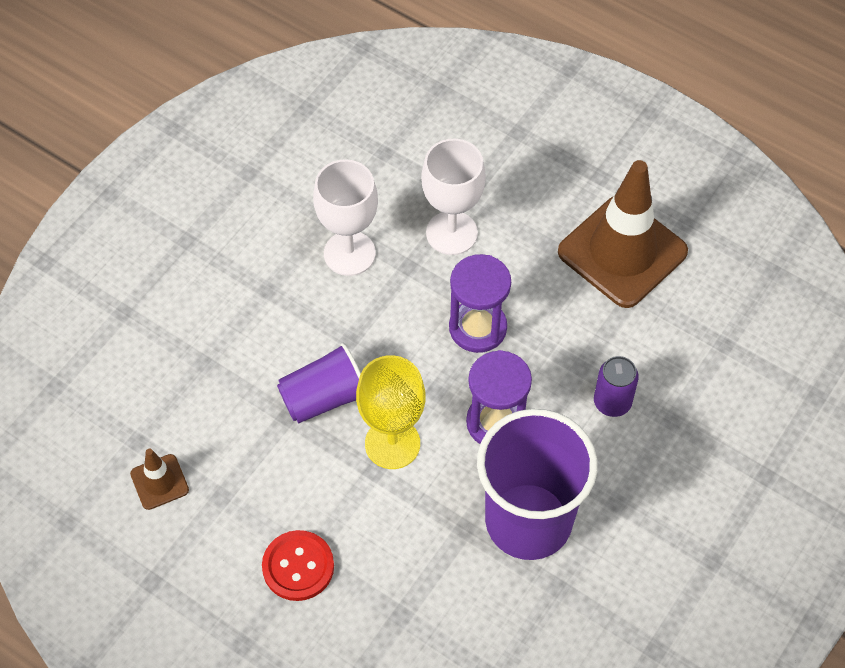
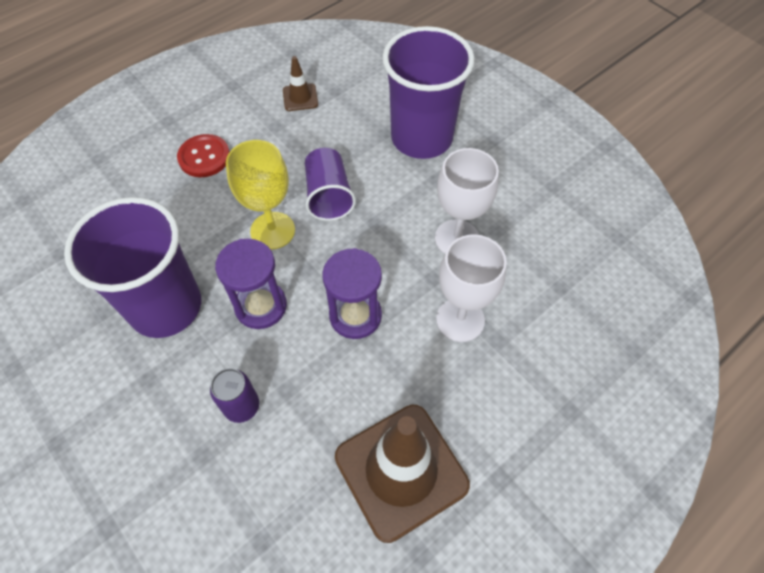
camera: 105 degrees right, 0 degrees up
none -> purple cup [382,26,475,159]

